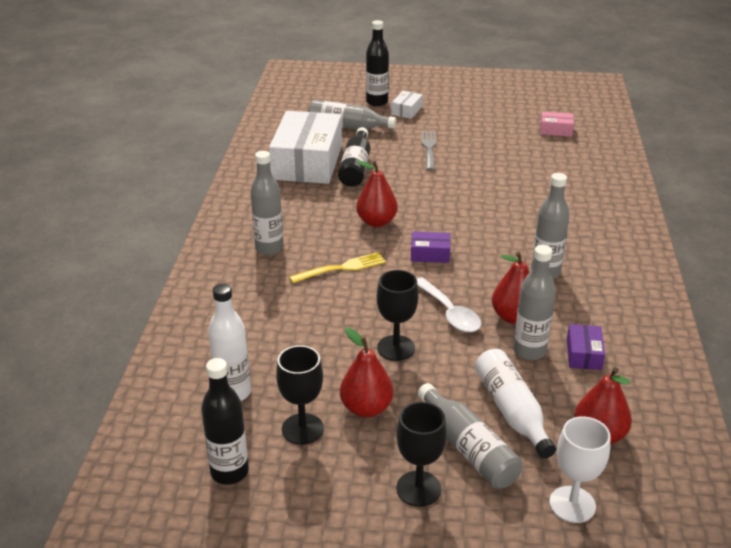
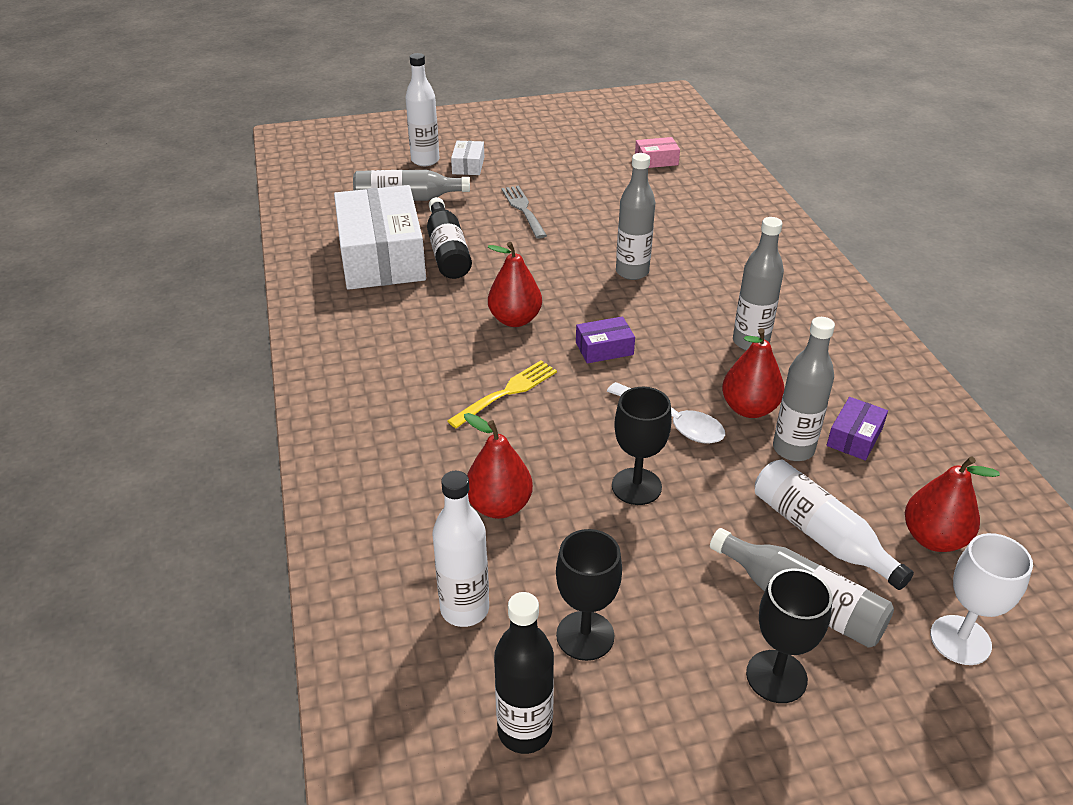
camera: 20 degrees left, 5 degrees up
grey bottle [250,151,284,255] -> grey bottle moved to [616,153,656,280]
red pear [340,327,394,418] -> red pear moved to [464,413,533,519]
black bottle [366,20,389,106] -> white bottle [405,53,440,166]
purple box [567,324,605,370] -> purple box turned 45 degrees clockwise [827,397,888,461]

